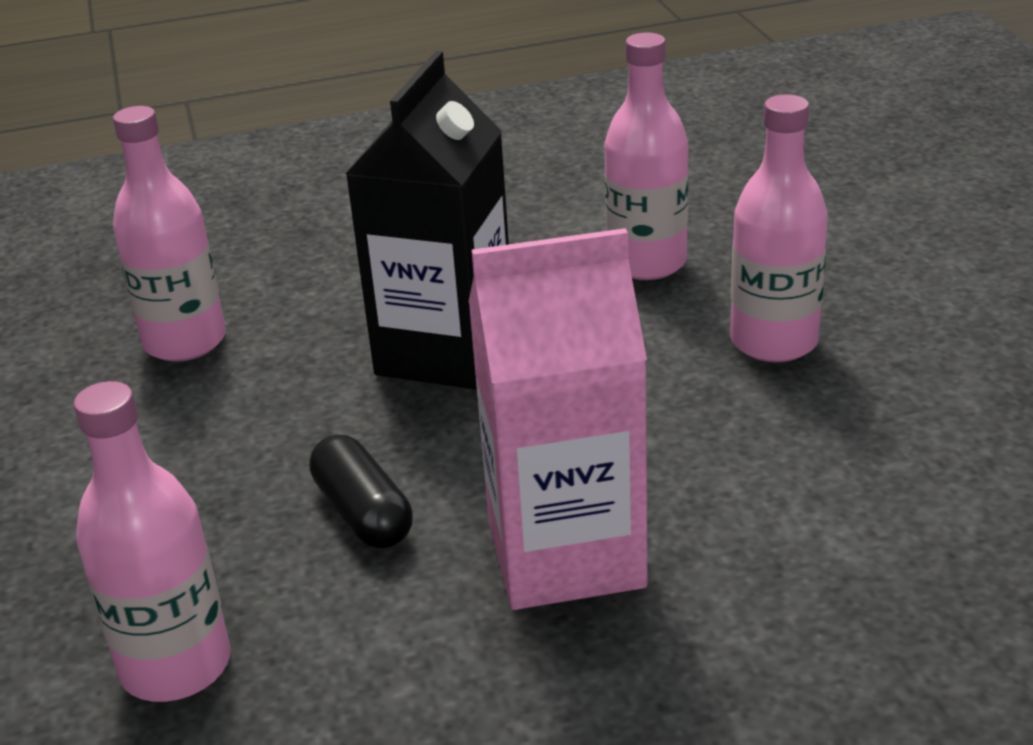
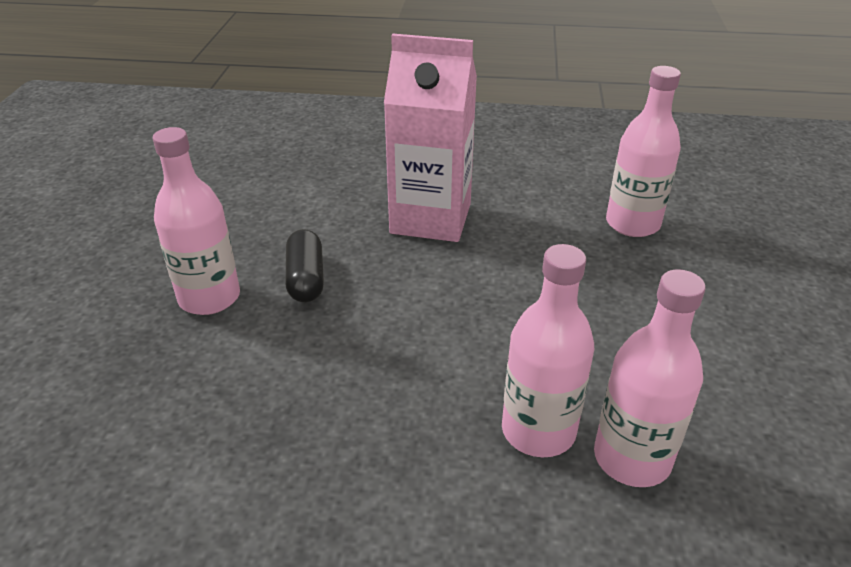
camera: 160 degrees left, 5 degrees up
black capsule [309,435,413,548] -> black capsule moved to [286,229,324,302]
black carton [346,51,509,390] -> none
pink bottle [604,33,689,280] -> pink bottle moved to [502,244,594,457]

